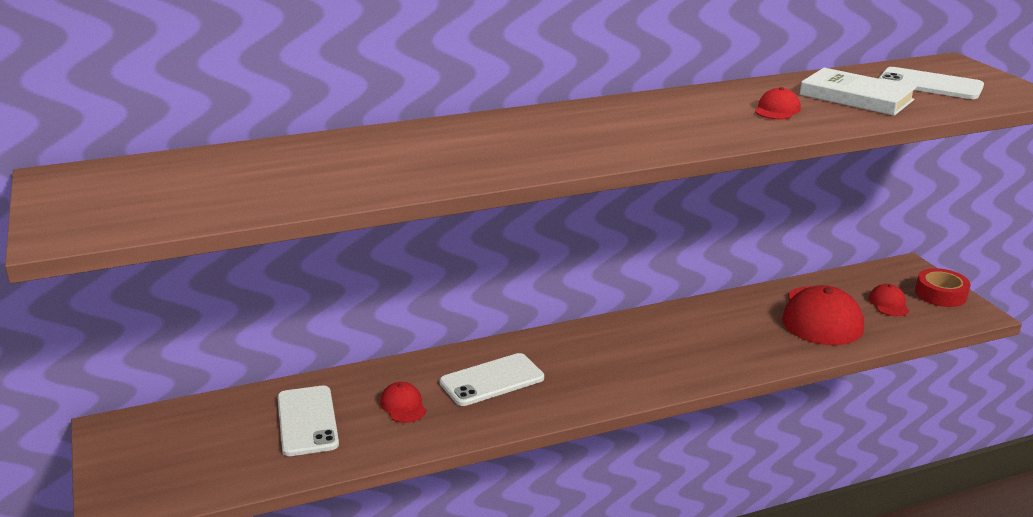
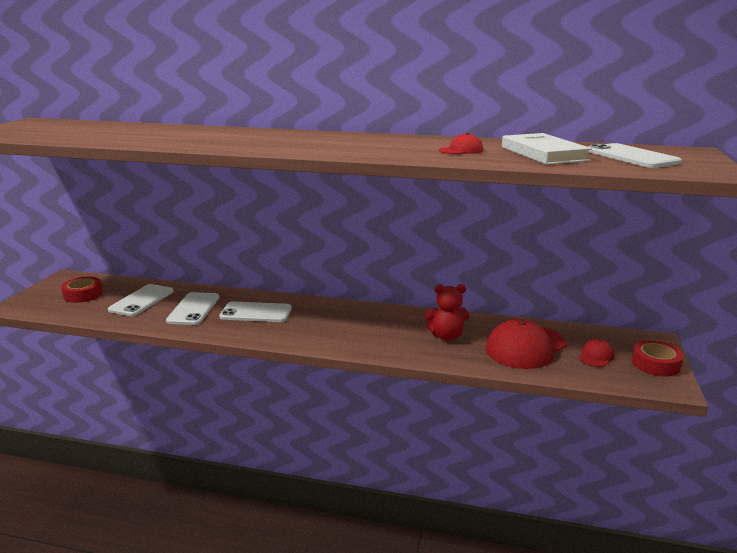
camera: 35 degrees right, 5 degrees down
red cap [380,382,426,423] -> white phone [166,292,219,325]
none -> red tape [61,277,103,303]
none -> red teddy bear [425,284,469,341]

